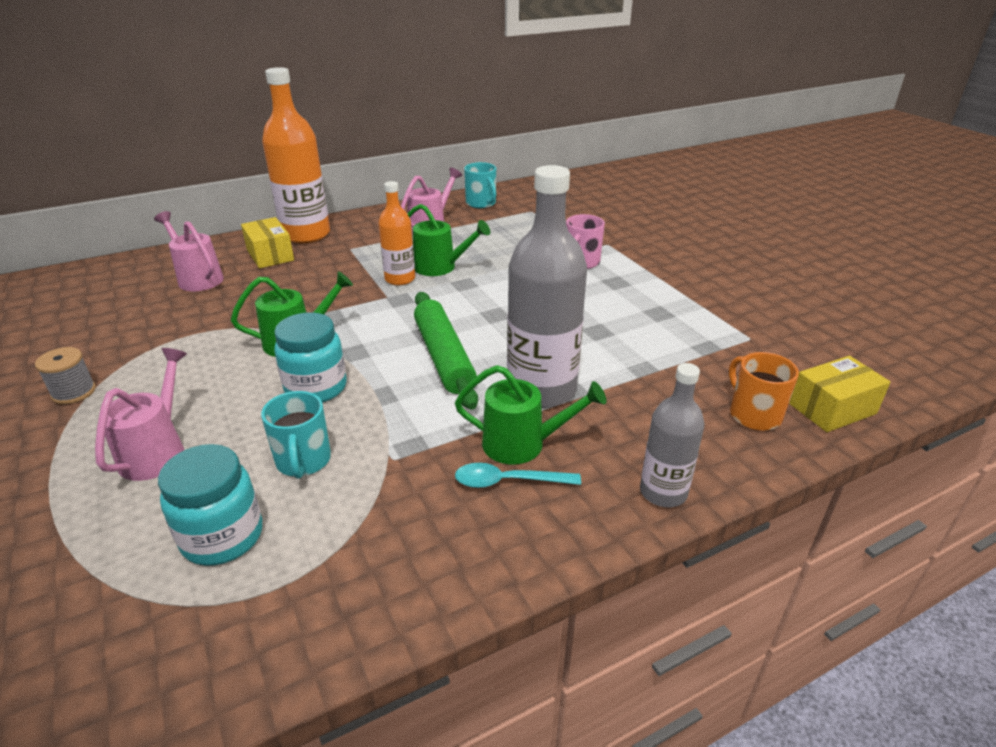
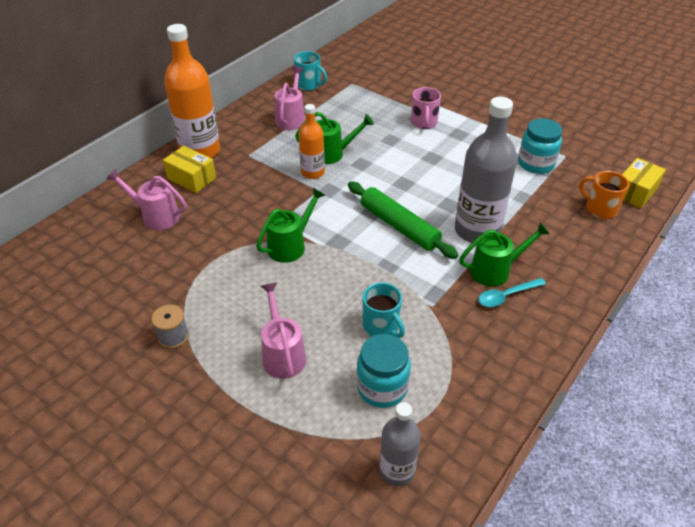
camera: 25 degrees left, 10 degrees up
turquoise jar [274,312,346,403] -> turquoise jar moved to [518,118,562,174]
grey bottle [640,363,704,507] -> grey bottle moved to [379,402,421,486]

